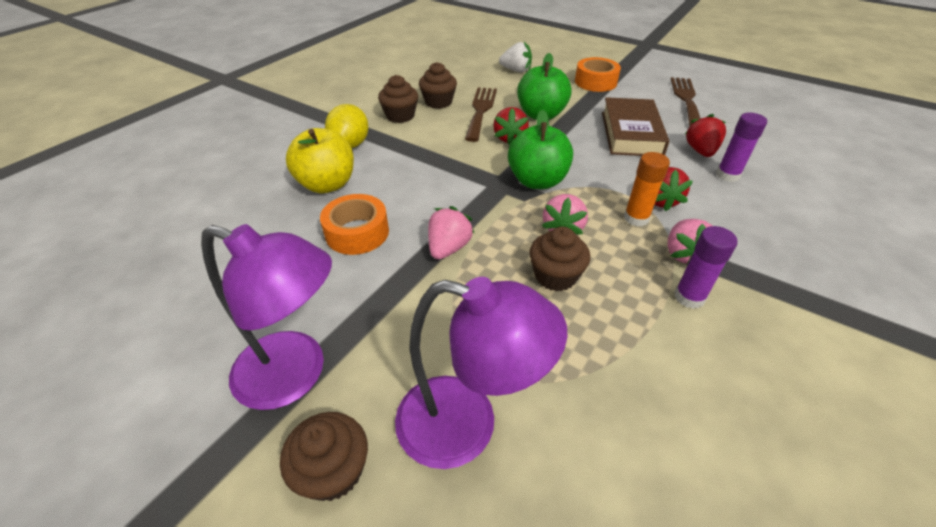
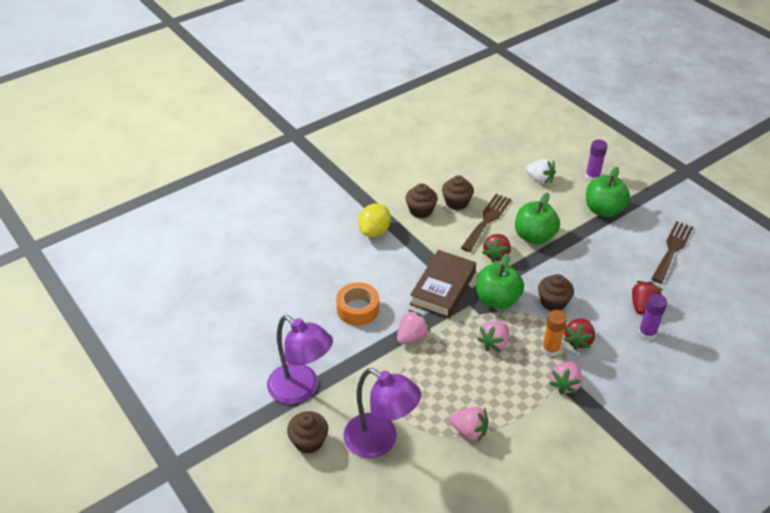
camera: 20 degrees right, 0 degrees up
yellow apple [286,128,354,193] -> none
brown cupcake [529,227,590,291] -> brown cupcake moved to [538,274,574,311]
orange tape [575,57,621,92] -> green apple [586,167,630,217]
brown book [602,97,670,156] -> brown book moved to [410,250,476,319]
purple glue stick [674,226,738,309] -> purple glue stick moved to [585,140,608,181]
none -> pink strawberry [449,407,488,442]

